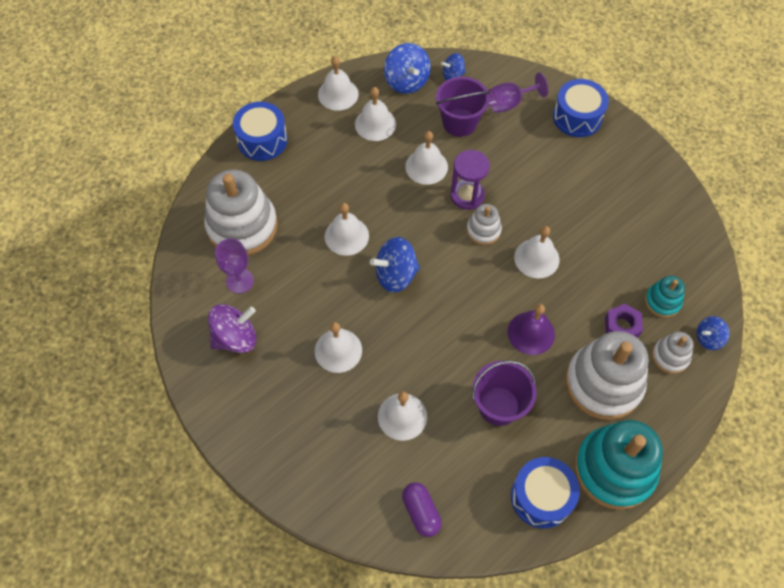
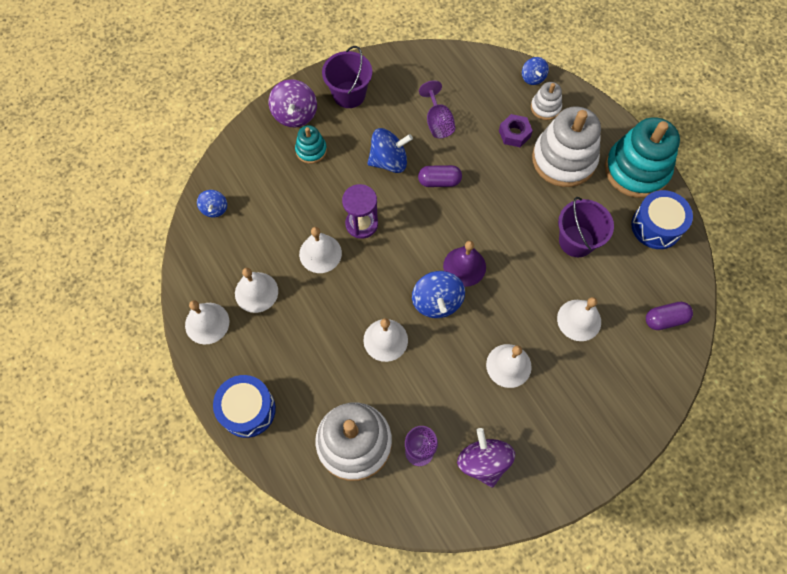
camera: 80 degrees left, 5 degrees up
blue spinning top [384,43,431,94] -> blue spinning top moved to [367,128,413,173]
purple bucket [436,77,490,137] -> purple bucket moved to [322,46,372,108]
white stacking toy [466,204,502,245] -> none
purple goblet [488,72,548,113] -> purple goblet moved to [419,80,455,138]
purple bell [508,304,555,355] -> purple bell moved to [443,241,486,287]
white bell [514,226,560,279] -> purple capsule [418,165,462,187]
blue drum [553,79,609,137] -> purple spinning top [269,79,317,127]
turquoise stacking toy [645,276,685,318] -> turquoise stacking toy moved to [295,125,327,164]

